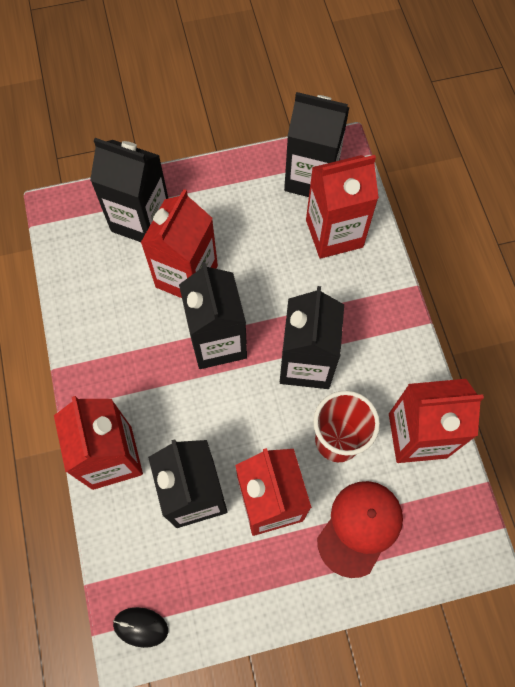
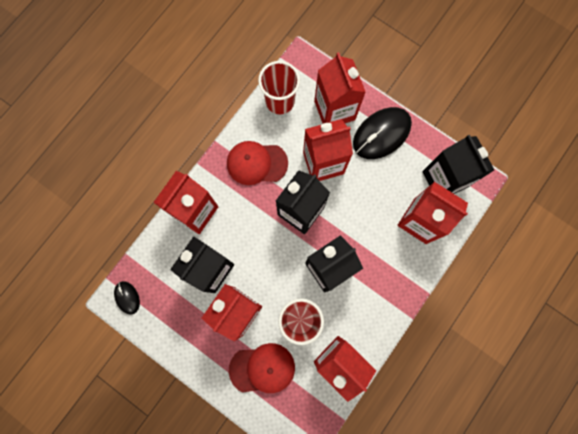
camera: 50 degrees right, 10 degrees up
black carton [90,138,169,242] -> red carton [314,52,366,124]
none -> red cap [227,141,288,185]
none -> red cup [258,61,300,114]
none -> black mouse [353,107,412,159]

